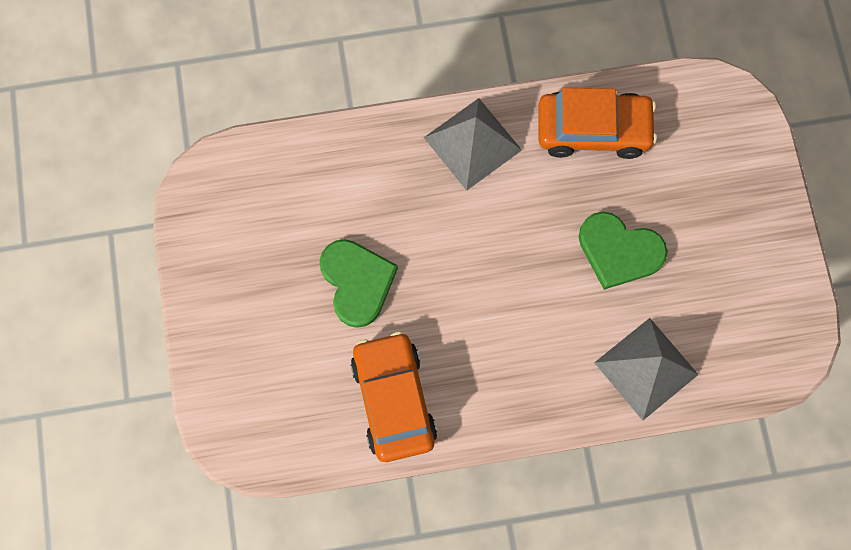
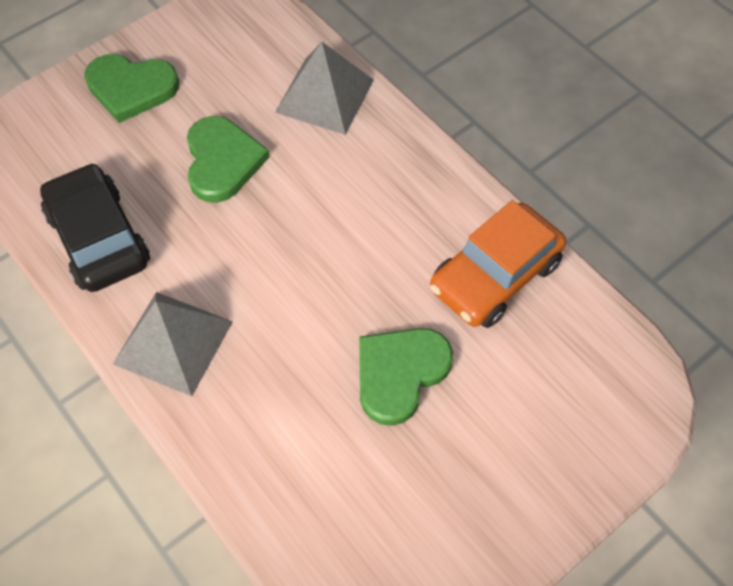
camera: 120 degrees left, 15 degrees down
orange car [538,88,657,159] -> black car [40,163,150,292]
none -> green heart [84,54,179,123]

